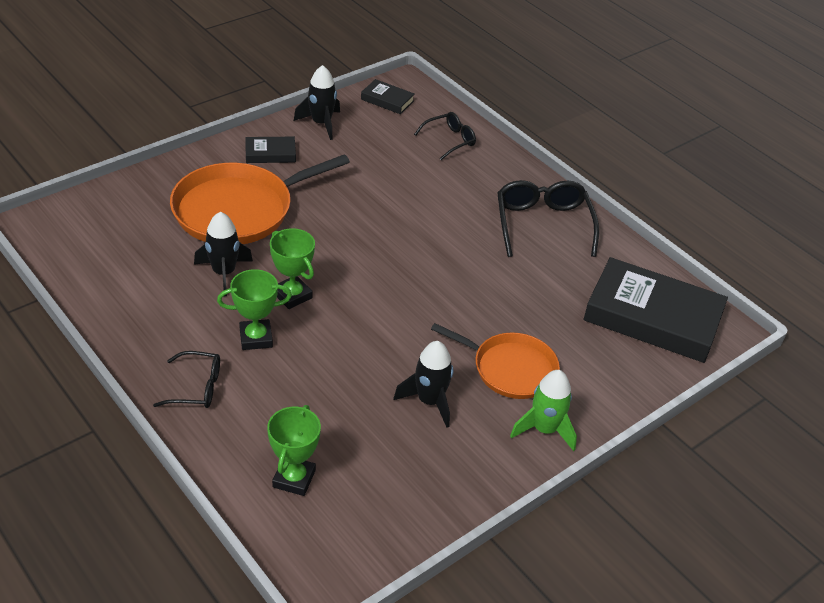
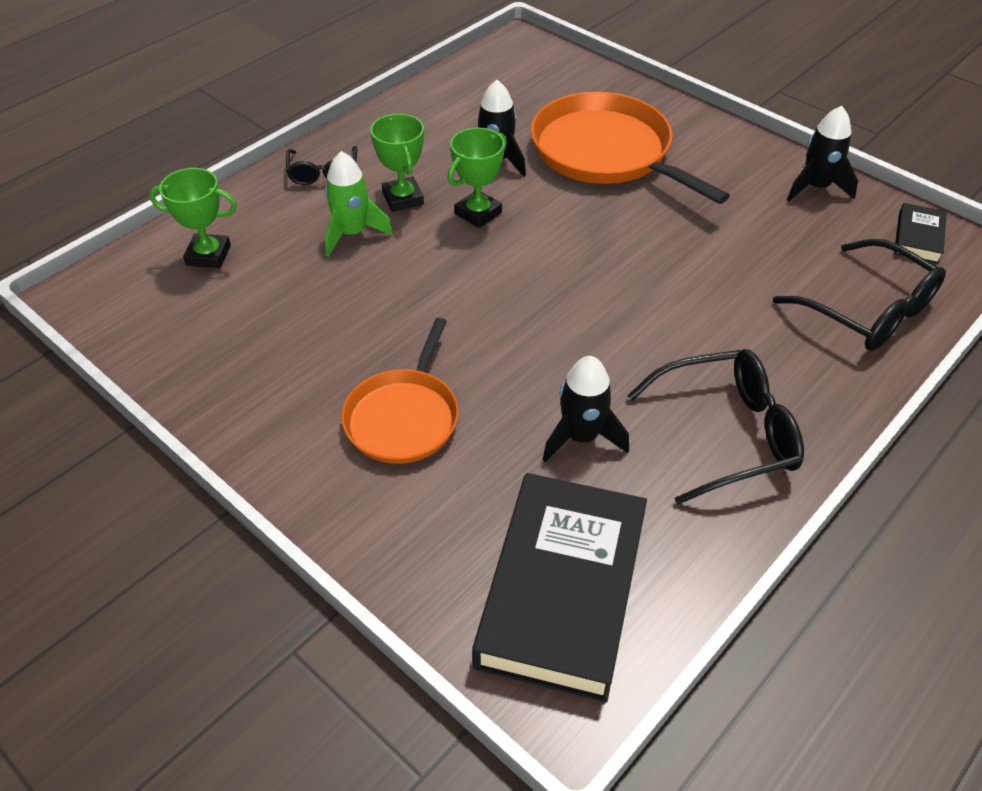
camera: 85 degrees right, 5 degrees up
black book [245,137,296,163] -> none
black rocket [393,341,453,428] -> black rocket moved to [543,356,629,462]
black glasses [414,112,476,160] -> black glasses [773,238,946,351], size x1.69
green rocket [510,370,577,451] -> green rocket moved to [325,151,393,257]

